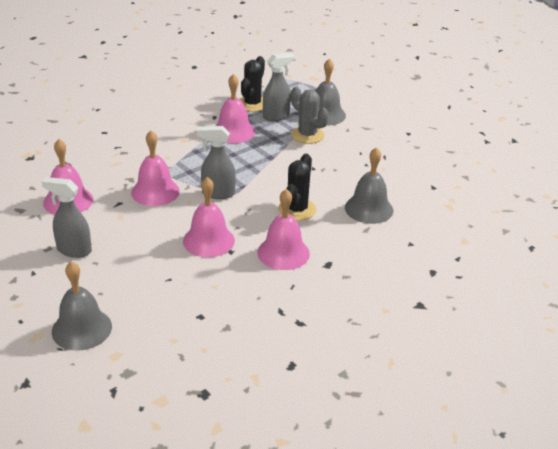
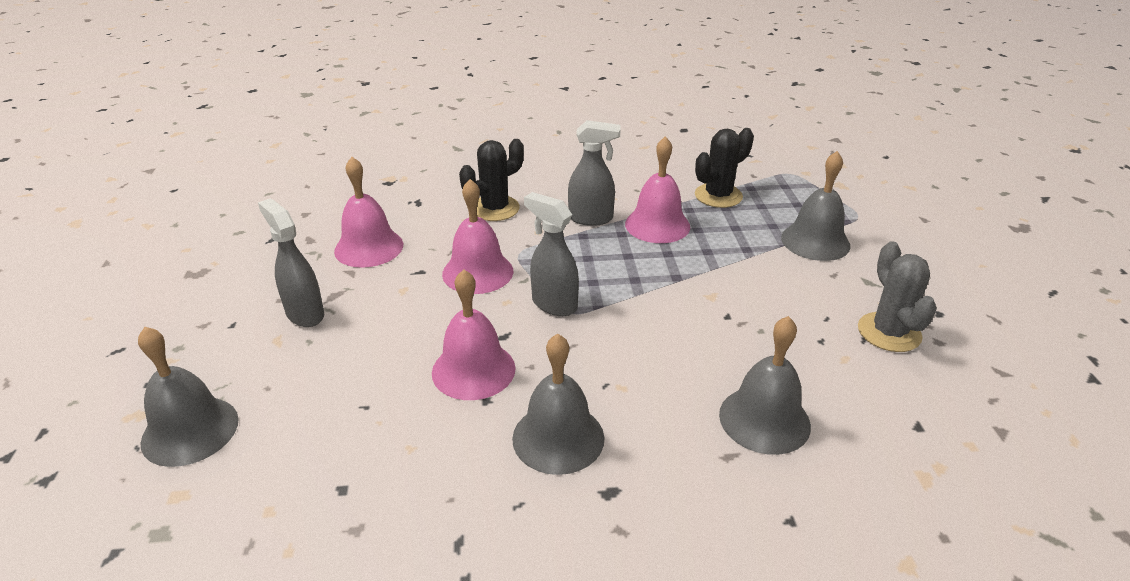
camera: 35 degrees right, 0 degrees up
pink bell [257,189,310,270] -> grey bell [512,334,605,475]
grey spray bottle [263,52,294,121] -> grey spray bottle moved to [568,120,621,226]
black cactus [278,154,316,221] -> black cactus moved to [459,139,524,221]
grey cactus [291,86,329,144] -> grey cactus moved to [858,241,937,352]

